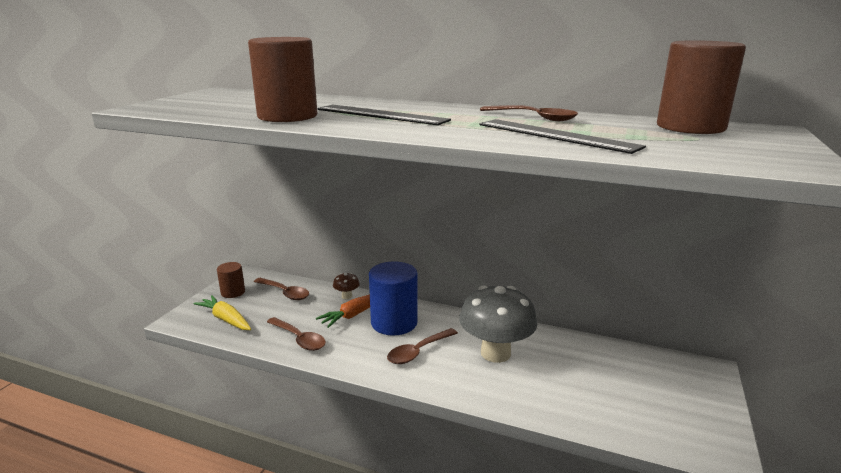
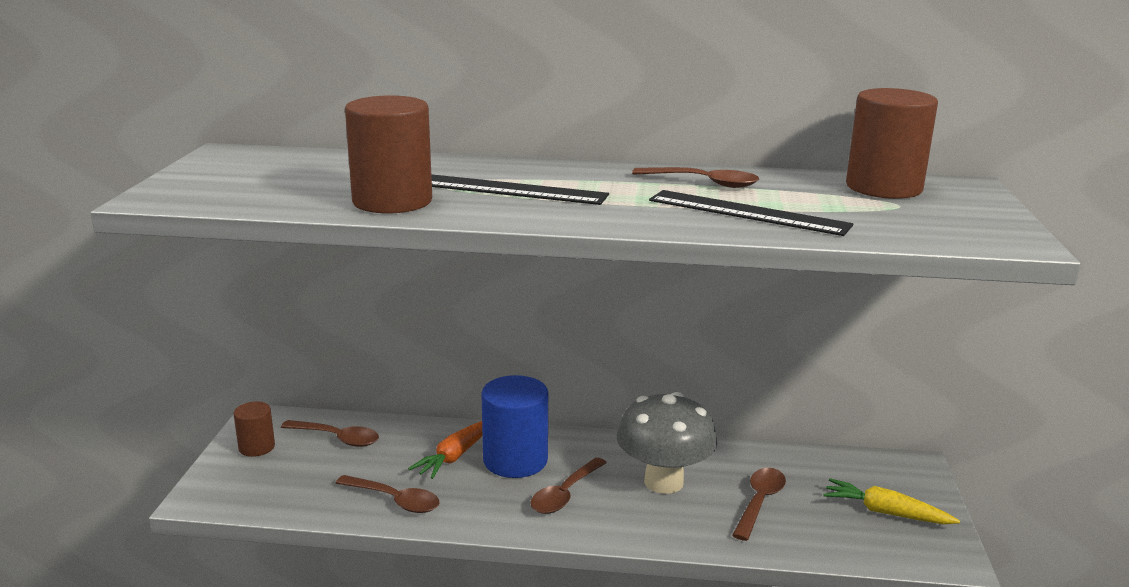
camera: 15 degrees left, 0 degrees up
yellow carrot [194,295,251,330] -> yellow carrot moved to [823,478,960,524]
brown mushroom [333,273,360,299] -> none
none -> brown spoon [732,468,786,541]

